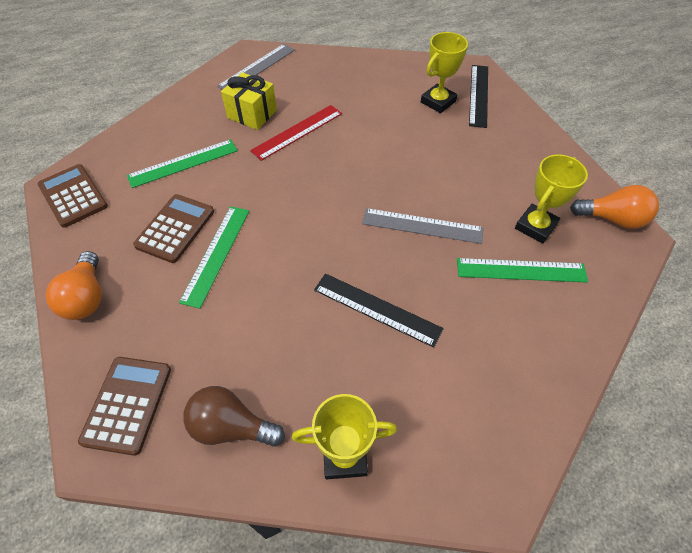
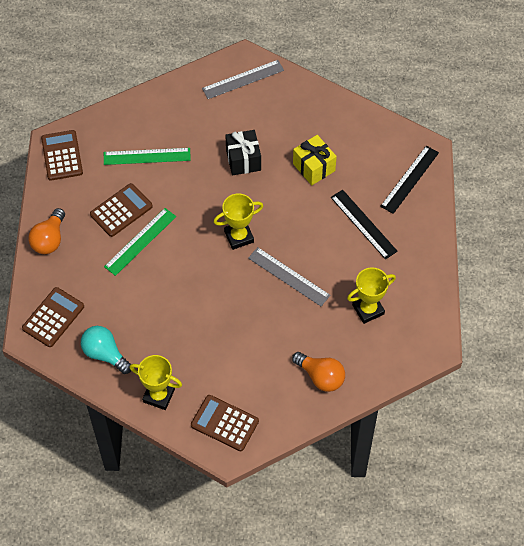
camera: 25 degrees right, 5 degrees up
brown light bulb [183,386,285,447] -> turquoise light bulb [81,326,131,374]
yellow gift [221,72,277,130] -> yellow gift moved to [293,135,337,185]
red ruler [250,105,342,161] -> black gift [225,130,261,176]
black ruler [314,273,444,348] -> black ruler moved to [331,190,398,260]
yellow trophy [421,32,468,113] -> yellow trophy moved to [214,193,263,250]
green ruler [457,258,588,283] -> none
orange light bulb [570,185,659,229] -> orange light bulb moved to [292,352,345,392]
none -> brown calculator [191,395,259,451]

